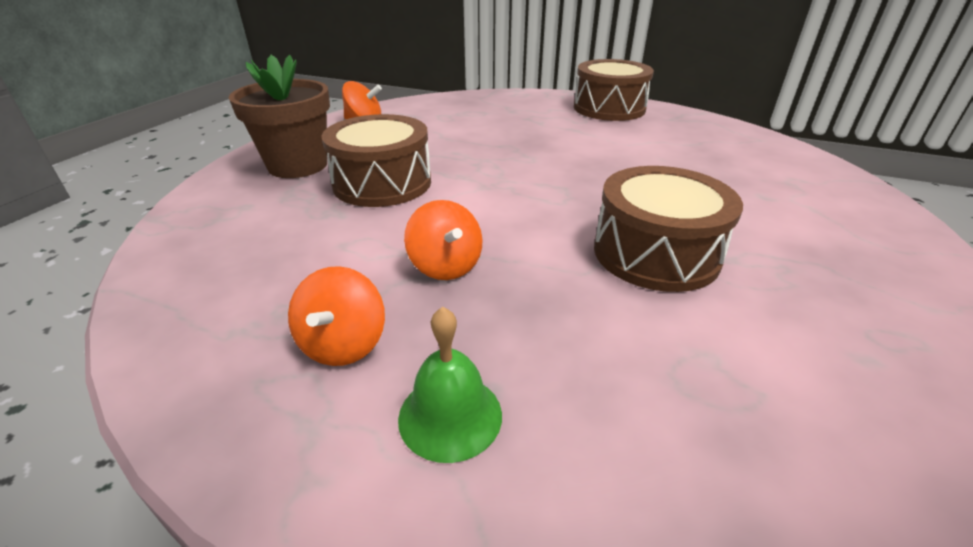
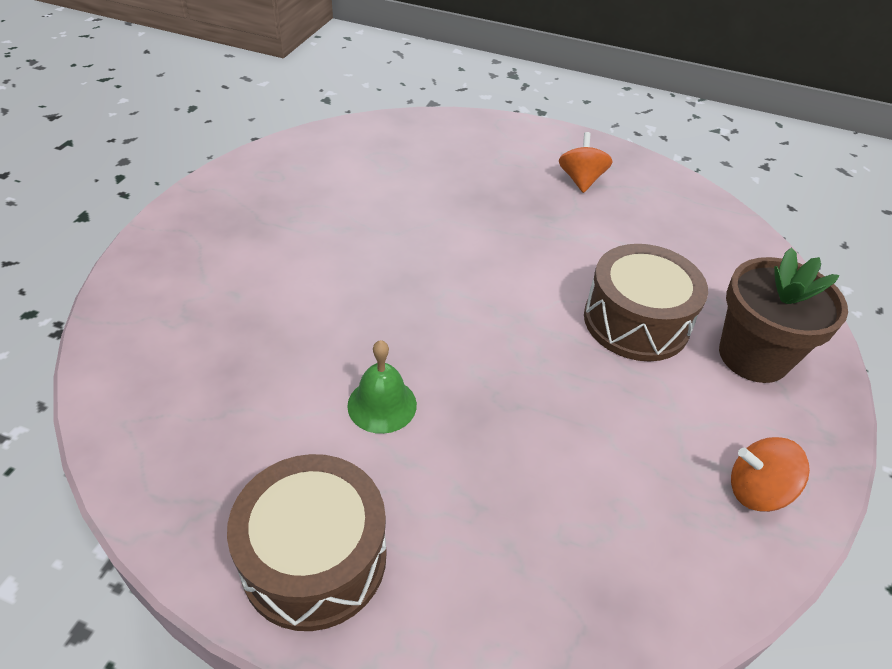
camera: 175 degrees right, 10 degrees up
green bell [398,307,502,463] -> green bell moved to [347,340,417,434]
orange spinning top [404,200,483,280] -> none
brown drum [594,166,743,292] -> none

